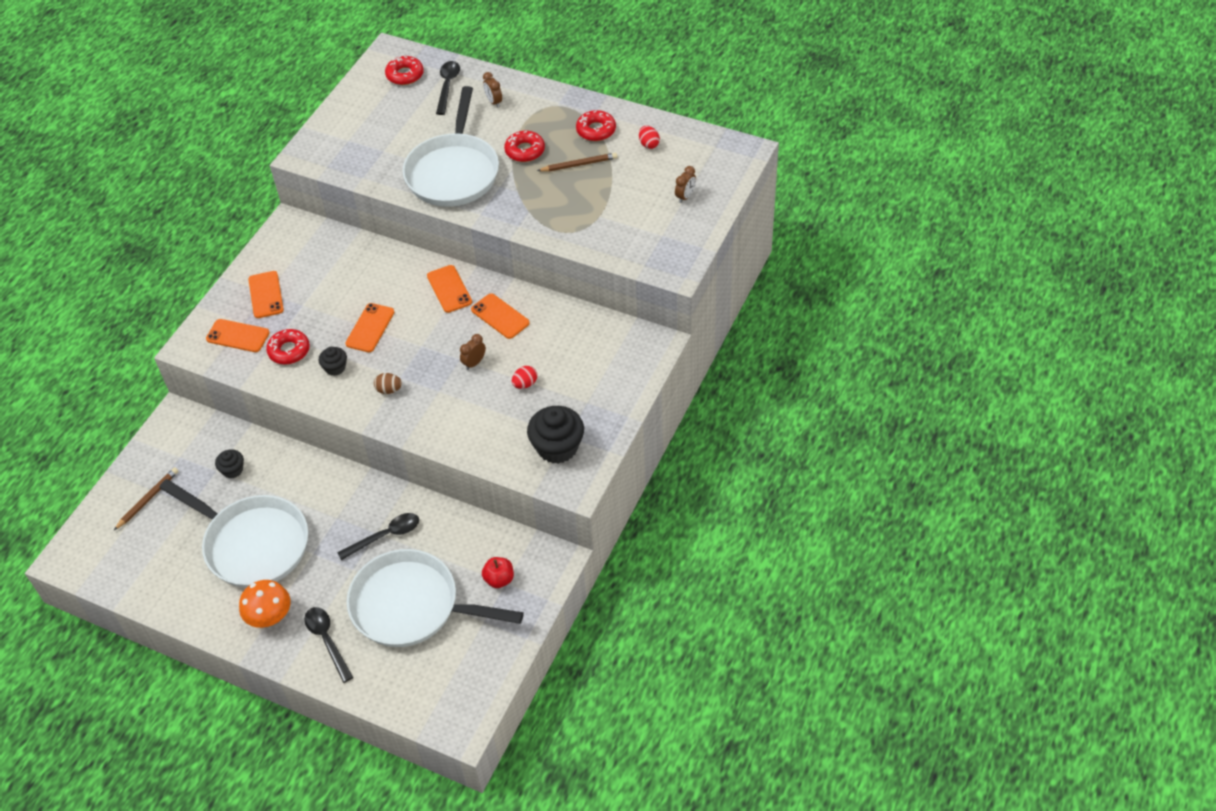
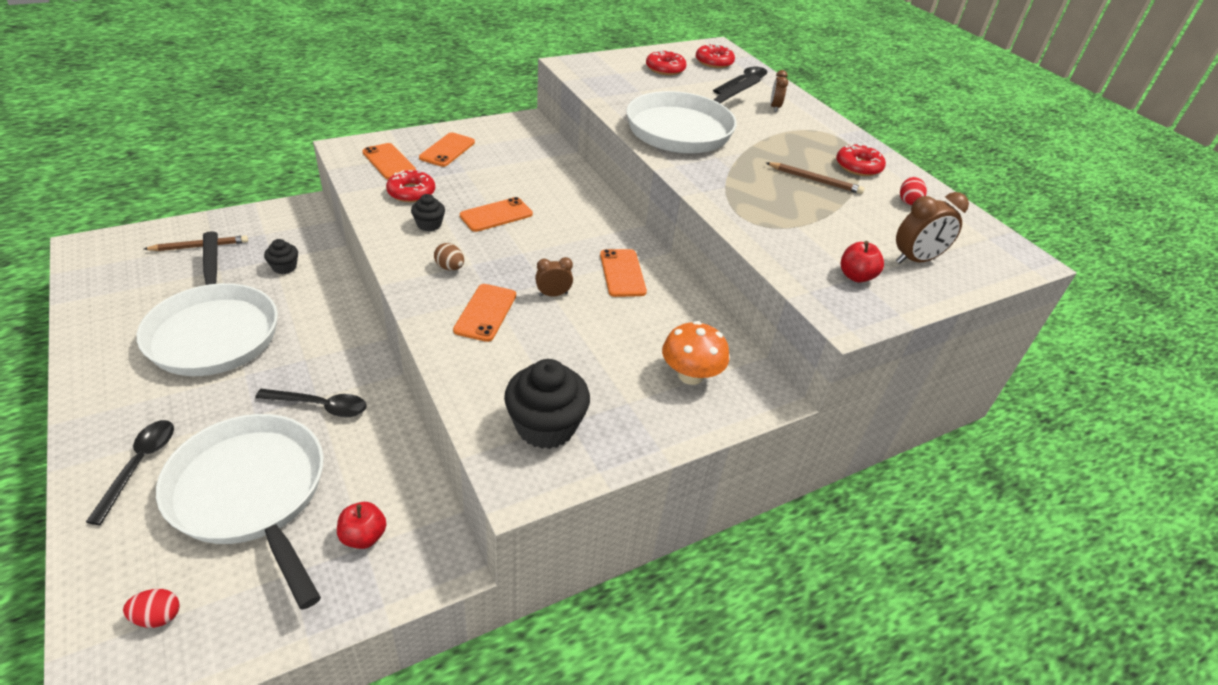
camera: 30 degrees right, 10 degrees down
orange mushroom [239,580,290,628] -> orange mushroom moved to [662,321,729,385]
orange phone [427,265,472,313] -> orange phone moved to [453,284,516,342]
red donut [504,131,545,162] -> red donut moved to [646,50,687,75]
red egg [512,366,537,389] -> red egg moved to [123,589,180,628]
brown clock [675,166,696,203] -> brown clock [896,192,969,264], size x1.63
none -> red apple [840,241,884,283]

